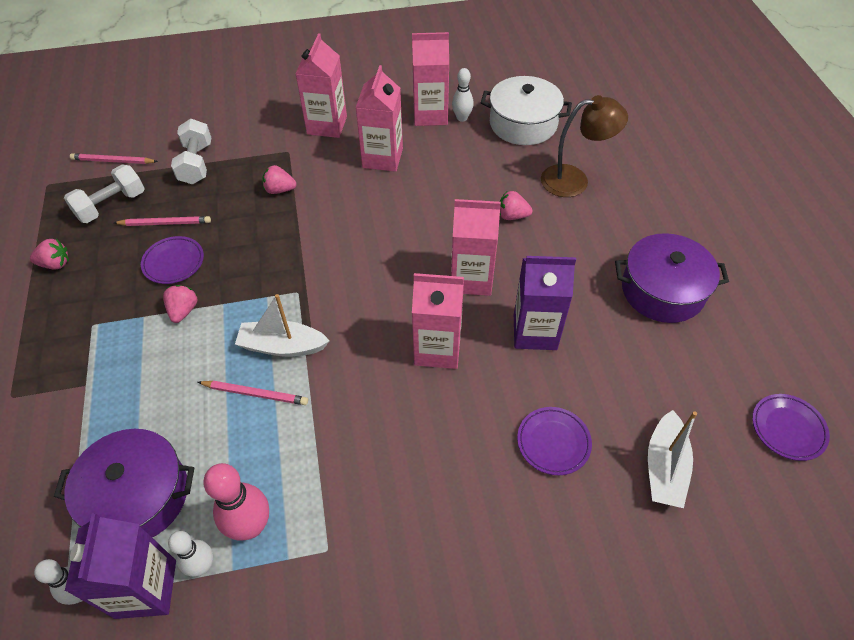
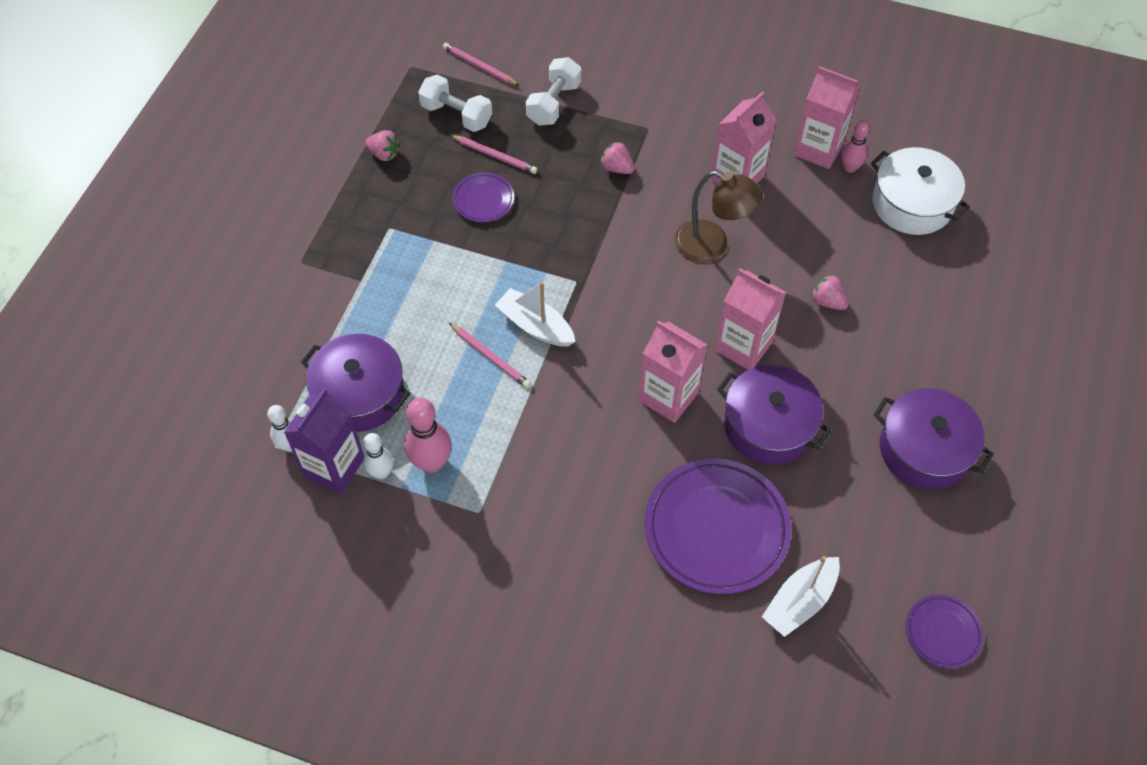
camera: 30 degrees right, 5 degrees up
white dumbbell [64,165,145,223] -> white dumbbell turned 45 degrees clockwise [418,74,492,132]
pink strawberry [163,285,198,323] -> none
pink carton [295,33,347,138] -> none
white bowling pin [452,68,474,122] -> pink bowling pin [841,120,870,173]
purple carton [514,256,576,350] -> purple pot [717,365,831,465]
purple plate [517,407,592,475] -> purple plate [645,459,791,594], size x2.00
brown lamp [541,95,628,197] -> brown lamp moved to [674,171,763,262]

